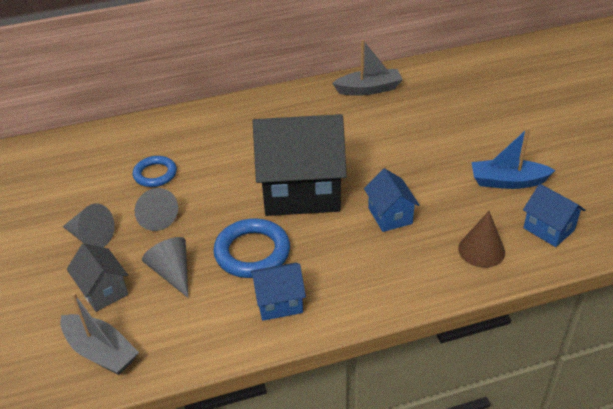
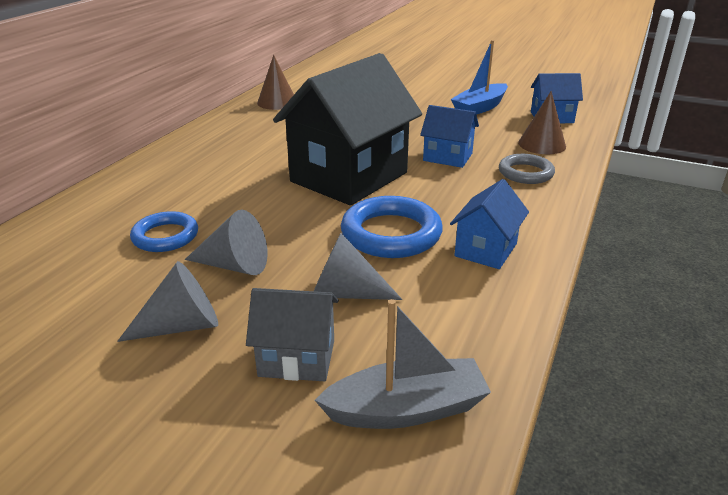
camera: 50 degrees left, 10 degrees down
grey boat [332,39,403,96] -> brown cone [257,55,294,110]
none -> grey ring [499,154,555,184]

